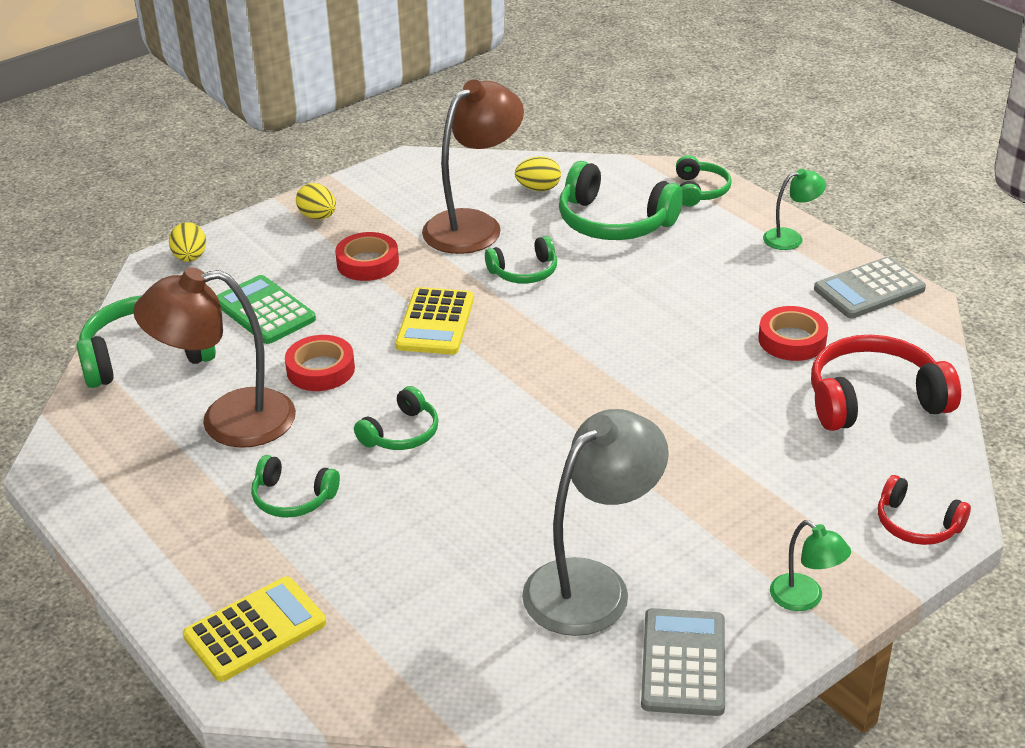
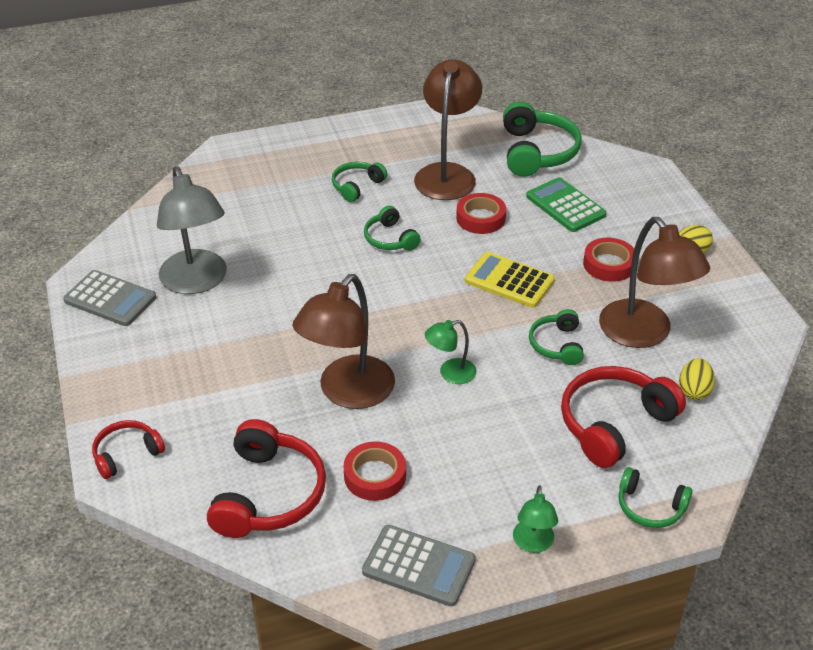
camera: 110 degrees right, 5 degrees up
yellow egg [169,222,206,262] -> none
yellow calculator [183,577,326,682] -> none
green calculator [217,275,316,344] -> green calculator turned 105 degrees counterclockwise [526,177,607,232]
green headphones [559,161,683,240] -> red headphones [561,366,686,468]
green lamp [770,520,851,611] -> green lamp moved to [425,320,476,384]
grey calculator [814,257,926,318] -> grey calculator turned 120 degrees clockwise [362,525,475,606]
none -> brown lamp [293,274,395,409]

